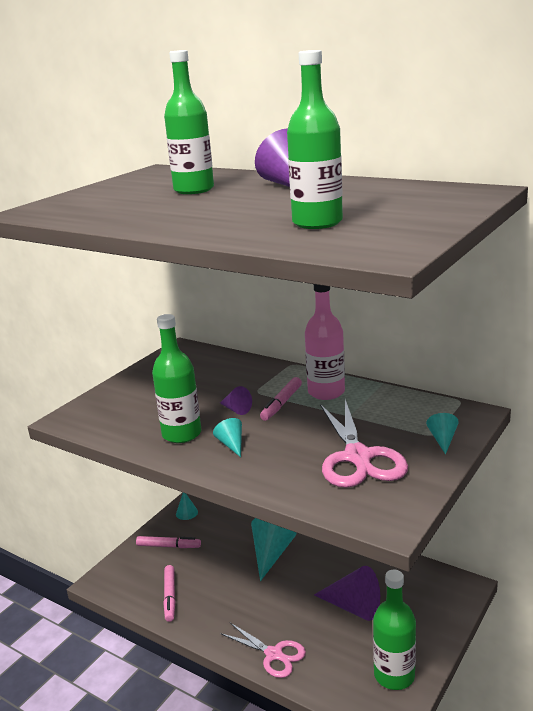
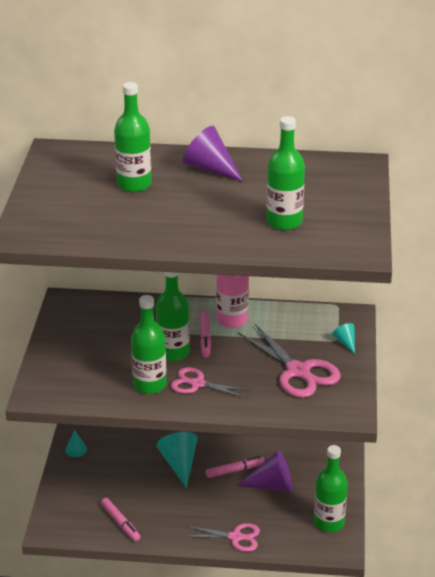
camera: 30 degrees left, 10 degrees up
pink marker [136,536,201,548] -> pink marker moved to [206,456,265,478]
turquoise cone [213,418,242,457] -> pink scissors [171,367,251,398]
purple cone [220,386,252,415] -> green bottle [156,272,190,361]

